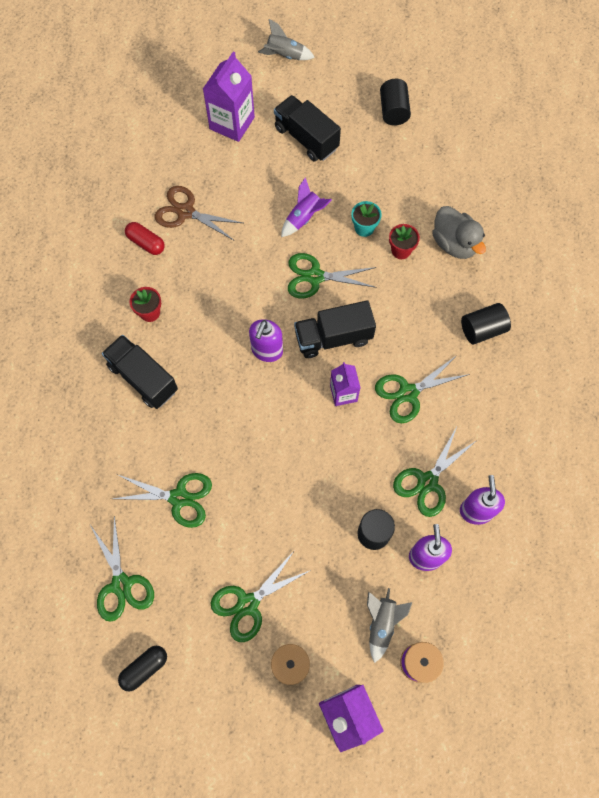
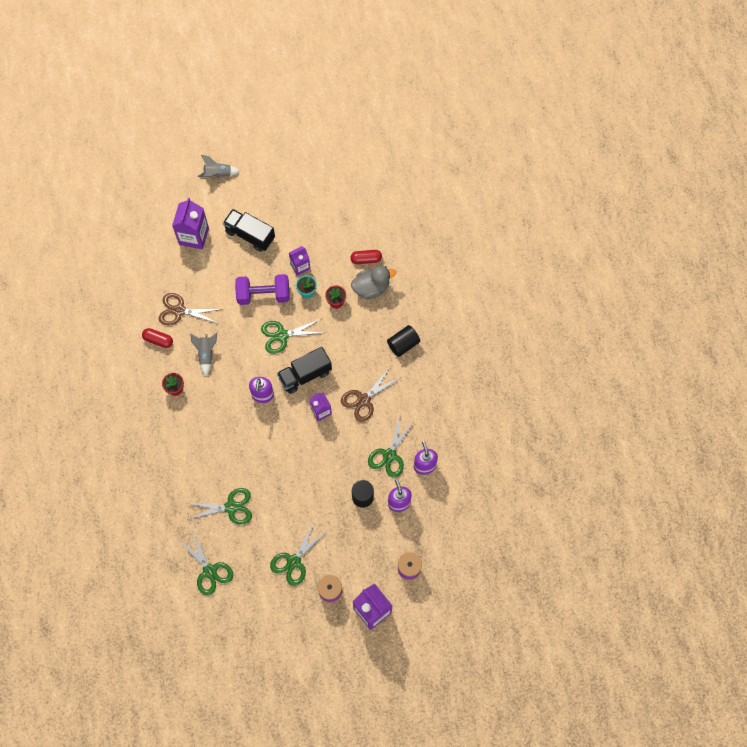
camera: 15 degrees left, 0 degrees up
black truck [102,335,178,409] -> none
black capsule [118,646,167,691] -> none
purple rocket [281,177,332,237] -> purple dumbbell [235,274,290,305]
grey rocket [367,588,413,663] -> grey rocket moved to [190,333,217,376]
green scissors [375,355,470,423] -> brown scissors [341,367,400,422]
black cylinder [380,79,411,125] -> none
grey duck [432,206,486,259] -> grey duck turned 60 degrees counterclockwise [351,266,396,299]
none -> purple carton [289,246,310,276]
none -> red capsule [350,250,382,264]

